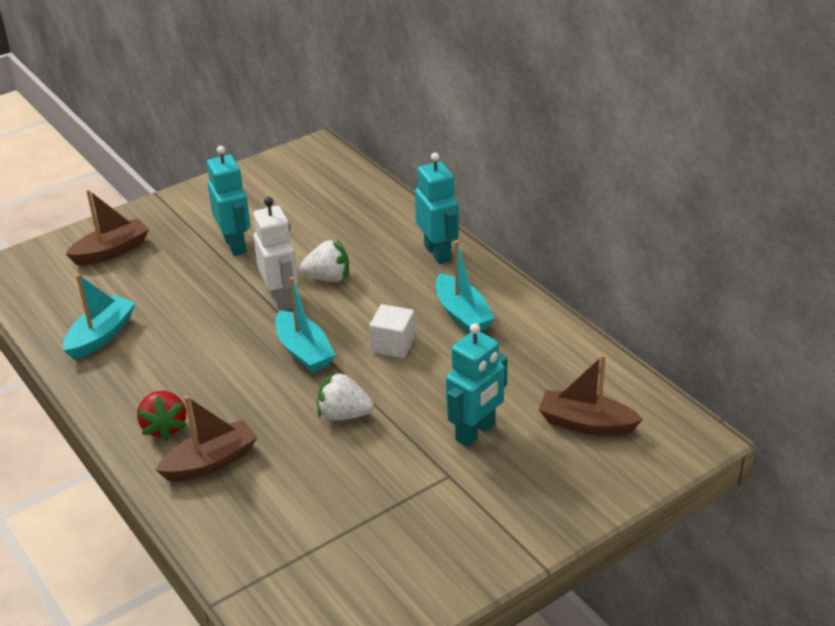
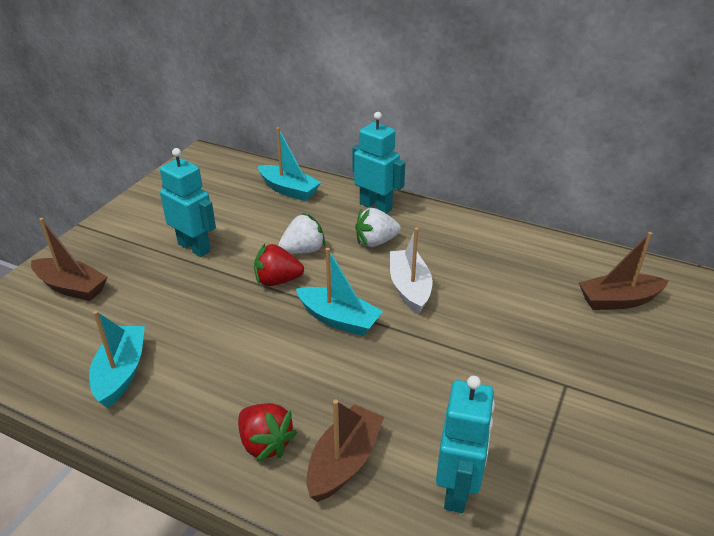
camera: 30 degrees left, 0 degrees up
brown boat [66,189,149,265] -> brown boat turned 90 degrees clockwise [31,218,108,301]
white robot [253,197,298,311] -> red strawberry [254,244,304,286]
white strawberry [317,371,374,421] -> white strawberry moved to [355,208,401,247]
white cube [369,304,415,358] -> white boat [390,227,433,314]
turquoise boat [436,240,495,333] -> turquoise boat moved to [258,127,321,201]
turquoise robot [446,323,508,447] -> turquoise robot moved to [436,376,495,513]

